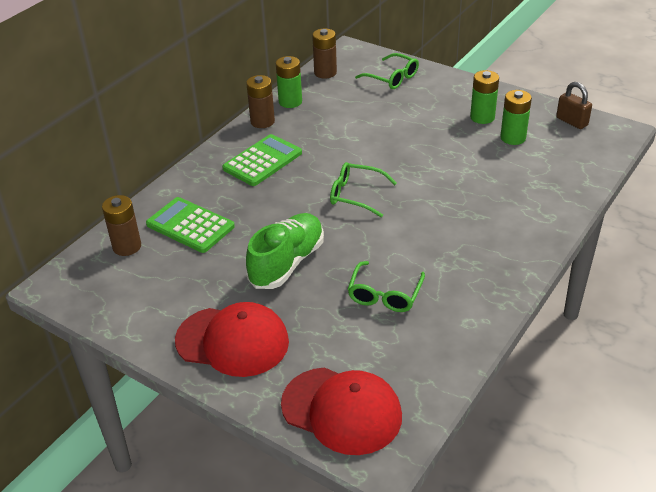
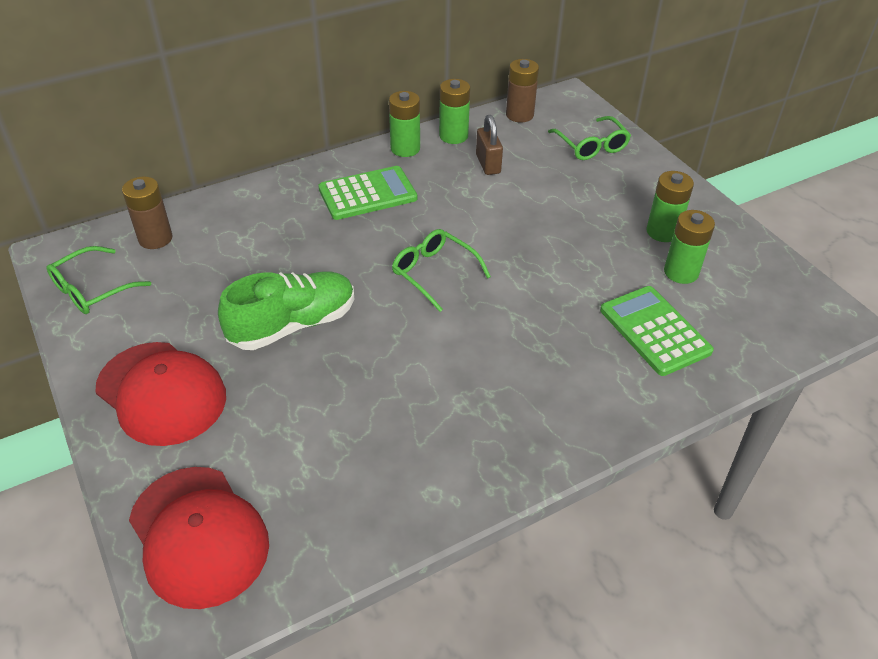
camera: 25 degrees right, 5 degrees up
green calculator [146,197,235,253] -> green calculator moved to [600,286,714,376]
brown battery [246,75,275,128] -> green battery [389,91,420,157]
green glasses [348,261,425,312] -> green glasses moved to [46,246,151,314]
brown padlock [556,82,592,129] -> brown padlock moved to [476,115,503,175]

